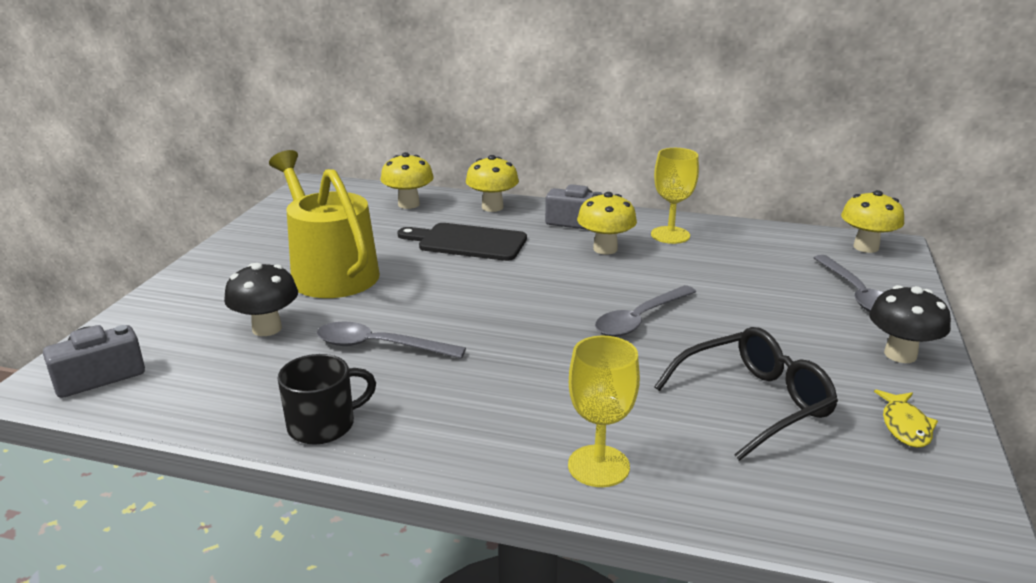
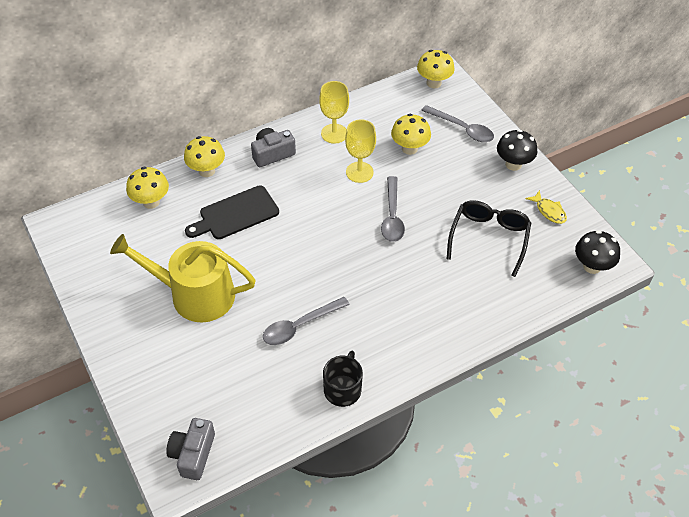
camera: 45 degrees left, 25 degrees up
black mushroom [224,263,298,336] -> black mushroom moved to [575,230,620,274]
yellow goblet [568,336,640,487] -> yellow goblet moved to [345,119,376,183]
yellow mushroom [577,192,637,255] -> yellow mushroom moved to [391,114,431,155]

